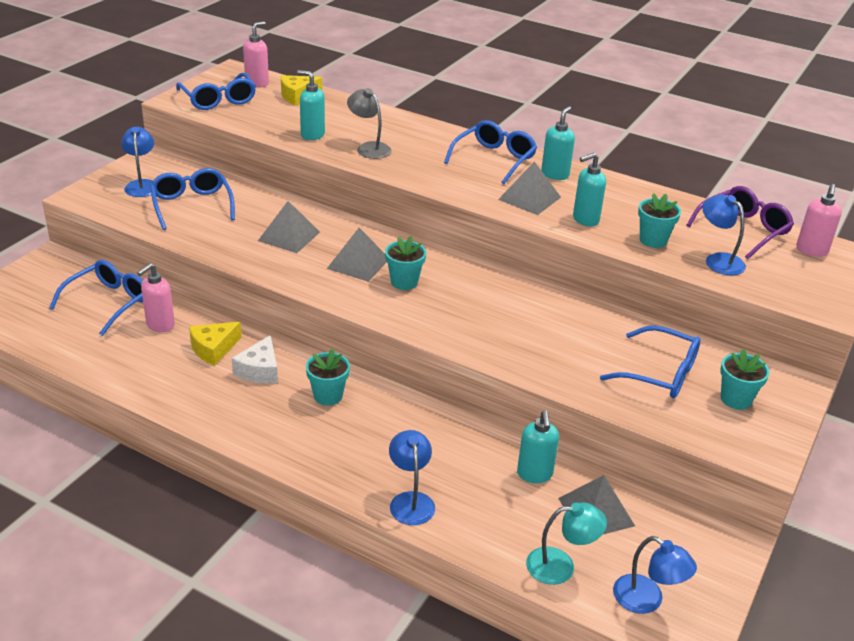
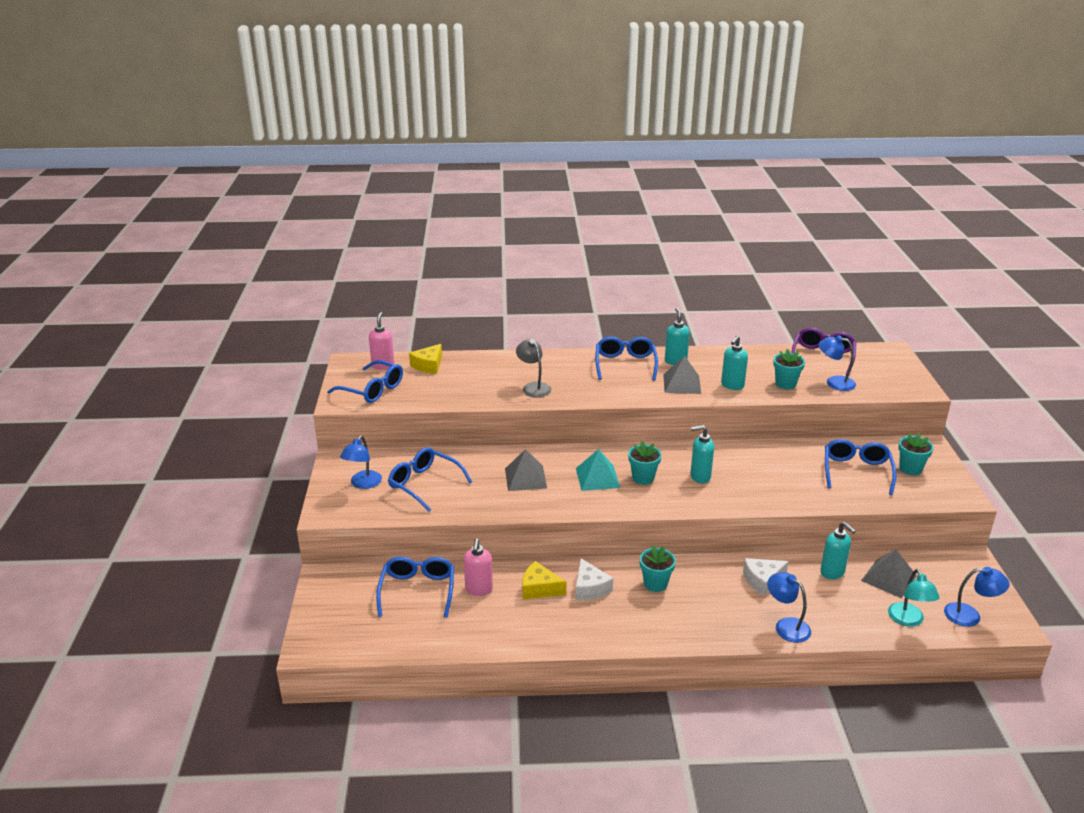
camera: 30 degrees left, 5 degrees down
blue lamp [121,127,154,197] -> blue lamp turned 120 degrees counterclockwise [340,435,382,489]
yellow cheese [189,322,242,366] -> yellow cheese turned 90 degrees clockwise [522,561,566,600]
turquoise soap dispenser [297,70,325,140] -> turquoise soap dispenser moved to [690,425,714,483]
grey pyramid [327,228,387,282] -> turquoise pyramid [576,449,620,491]
grey lamp [347,88,391,159] -> grey lamp turned 45 degrees clockwise [516,339,551,397]
turquoise lamp [526,503,607,585] -> turquoise lamp turned 120 degrees clockwise [888,569,940,627]
blue glasses [600,326,701,398] -> blue glasses turned 75 degrees counterclockwise [825,439,897,495]
pink soap dispenser [796,184,842,257] -> none
none -> white cheese [743,558,789,596]

